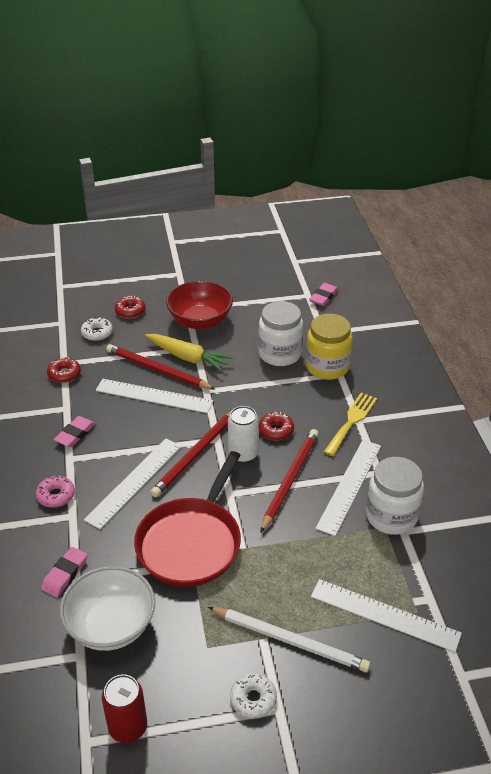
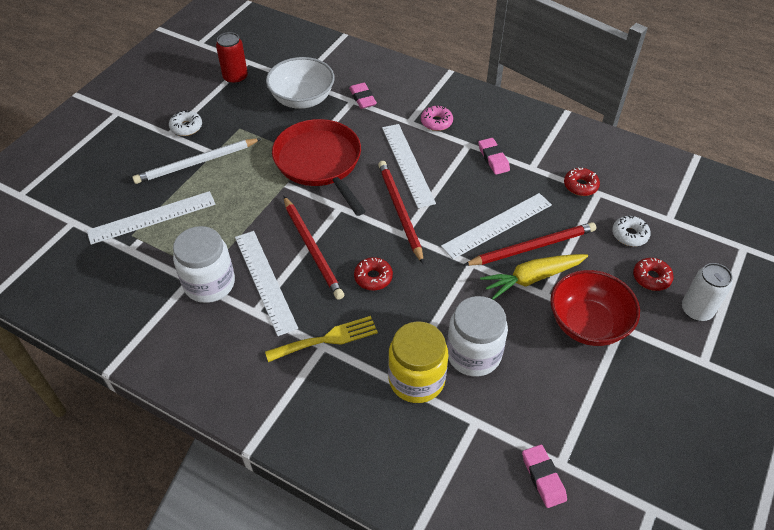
camera: 130 degrees right, 10 degrees up
white can [228,406,259,463] -> white can moved to [682,263,733,321]
yellow fork [324,393,377,456] -> yellow fork turned 90 degrees counterclockwise [265,316,378,362]

